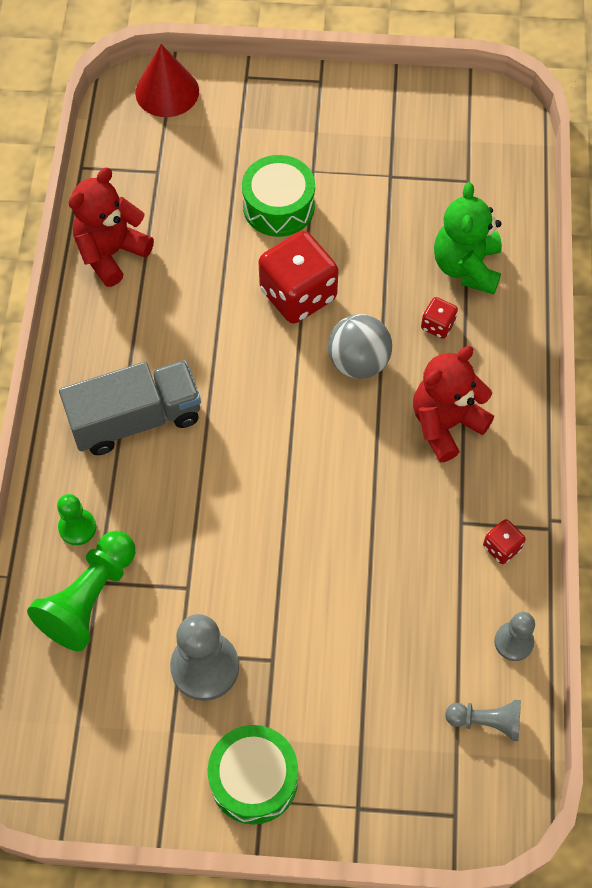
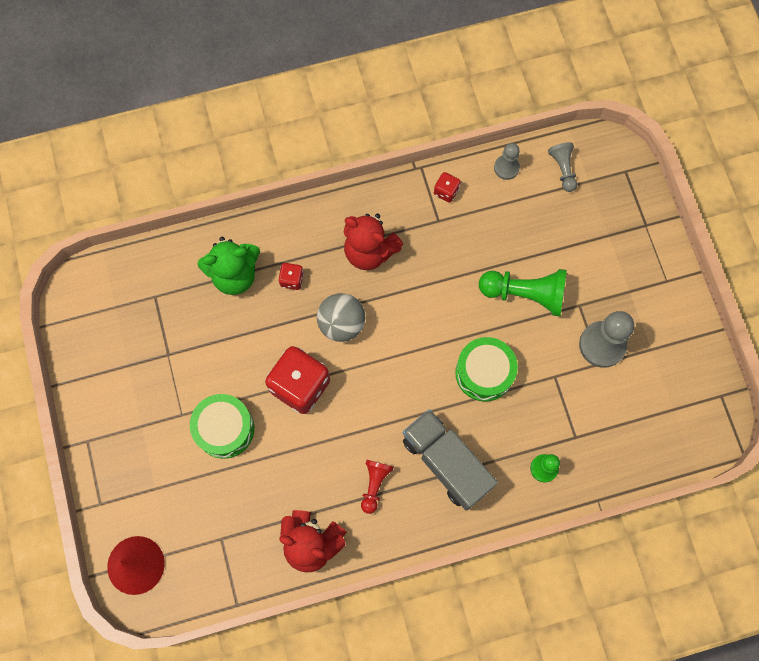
camera: 110 degrees left, 10 degrees up
green pawn [27,531,135,651] -> green pawn moved to [479,269,567,316]
green drum [208,725,298,825] -> green drum moved to [455,337,518,402]
none -> red pawn [361,460,394,514]

